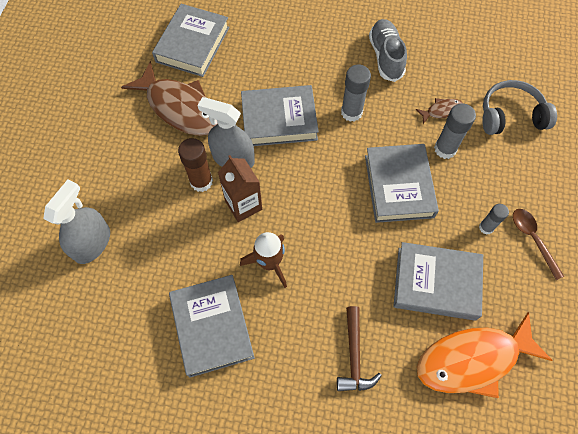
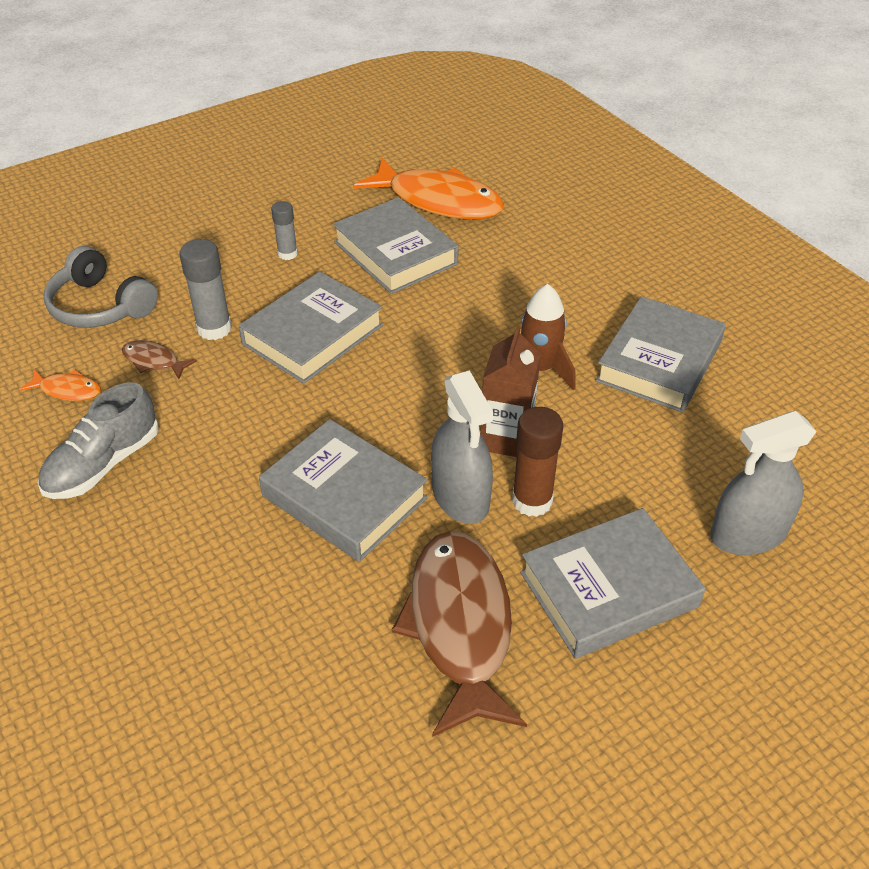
camera: 135 degrees left, 20 degrees down
grey book [152,4,229,77] -> grey book moved to [520,508,705,659]
brown hammer [337,306,382,391] -> none
grey glue stick [341,65,371,122] -> none
brown spoon [513,209,564,280] -> none
none -> orange fish [19,369,101,401]

